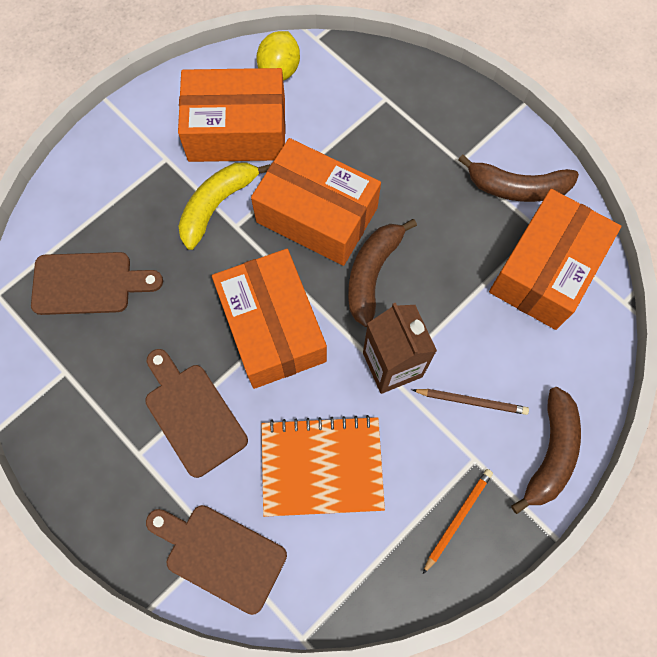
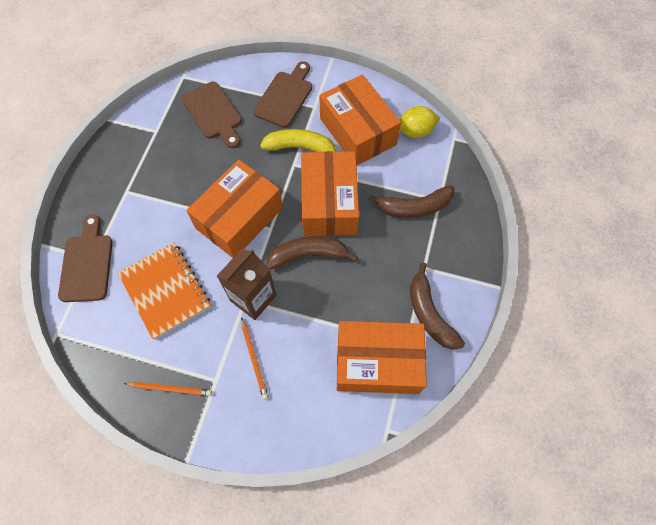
camera: 60 degrees right, 5 degrees down
brown cutting board [145,349,248,478] -> brown cutting board moved to [253,61,312,128]
brown pencil [412,389,529,415] -> orange pencil [241,317,268,400]
brown banana [511,387,581,514] -> brown banana moved to [368,185,454,218]

